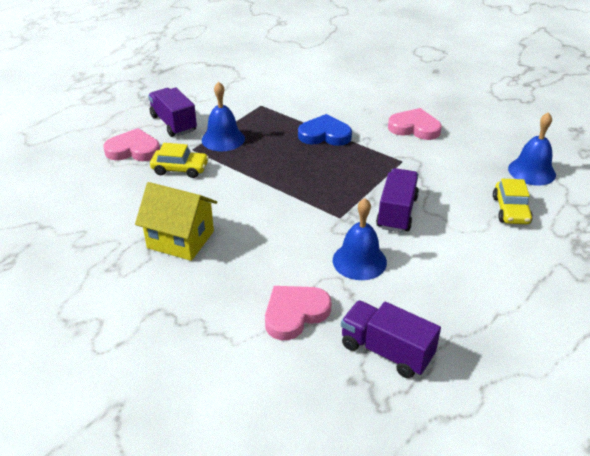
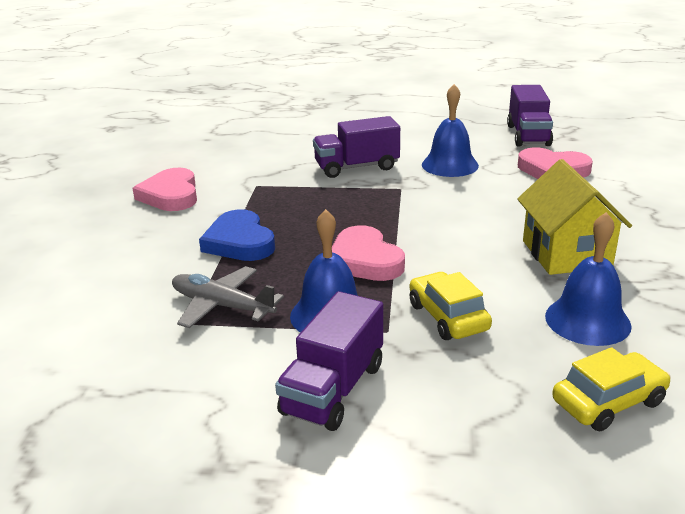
camera: 120 degrees left, 10 degrees down
pink heart [103,128,160,161] -> pink heart moved to [332,225,405,281]
yellow car [493,179,533,224] -> yellow car moved to [552,347,671,431]
blue bell [508,112,556,186] -> blue bell moved to [545,212,632,346]
none -> grey plane [172,266,284,328]

